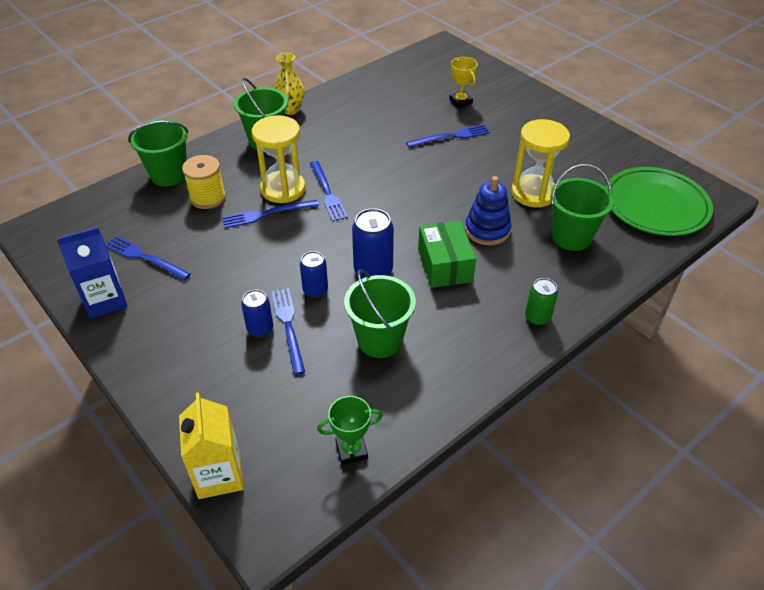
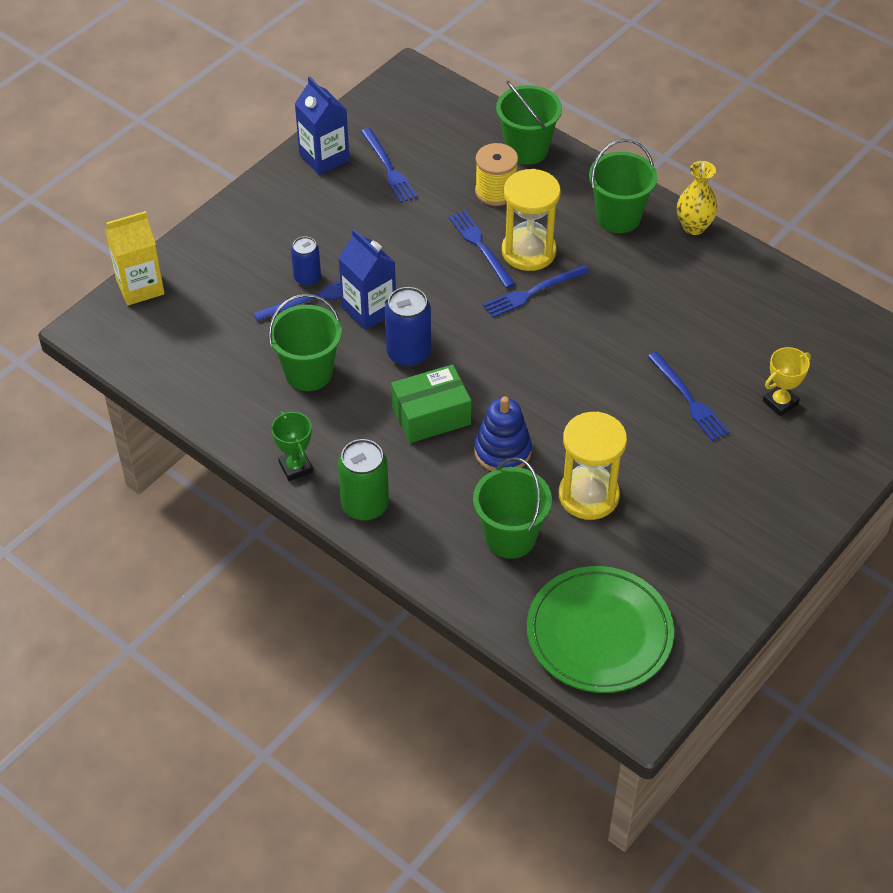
camera: 80 degrees right, 5 degrees up
blue fork [105,236,191,280] -> blue fork turned 135 degrees clockwise [361,128,417,203]
blue can [300,251,328,298] -> blue carton [338,229,396,330]
green trophy [317,396,383,465] -> green trophy moved to [271,411,313,481]
green can [525,278,558,325] -> green can [338,439,389,521], size x1.57

